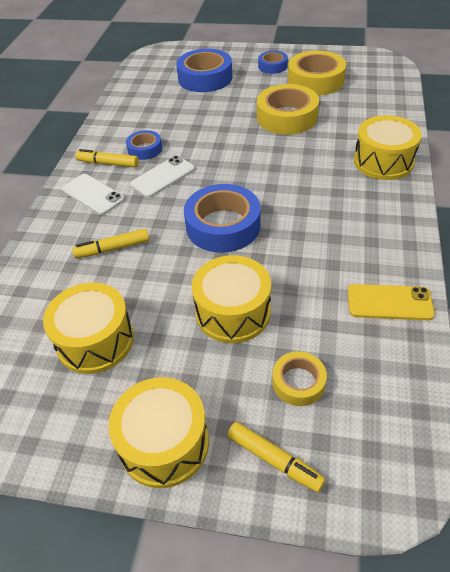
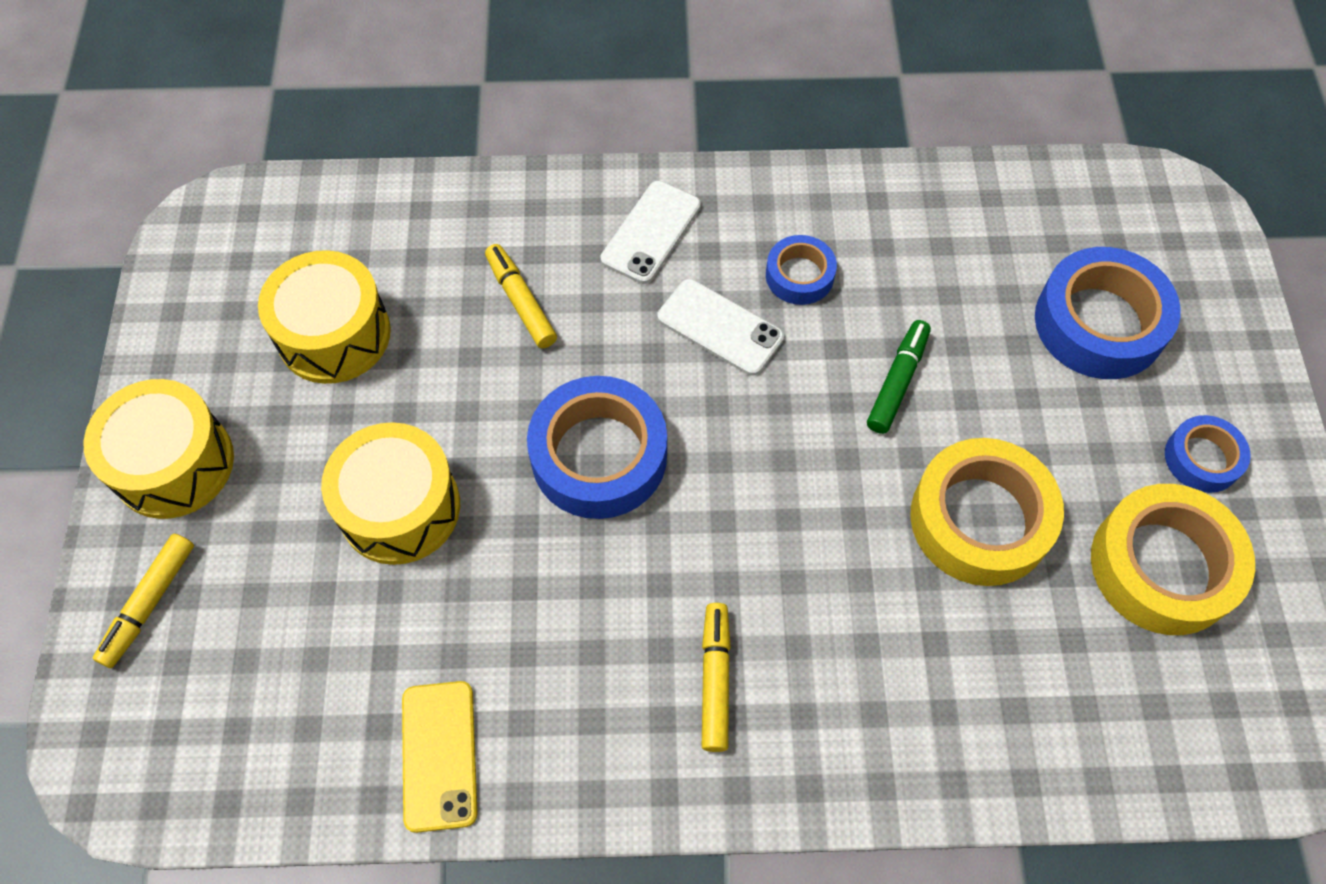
camera: 75 degrees right, 15 degrees up
yellow marker [76,149,139,168] -> yellow marker moved to [702,603,731,752]
yellow tape [273,351,327,406] -> none
yellow drum [354,115,422,180] -> none
none -> green marker [867,320,931,434]

